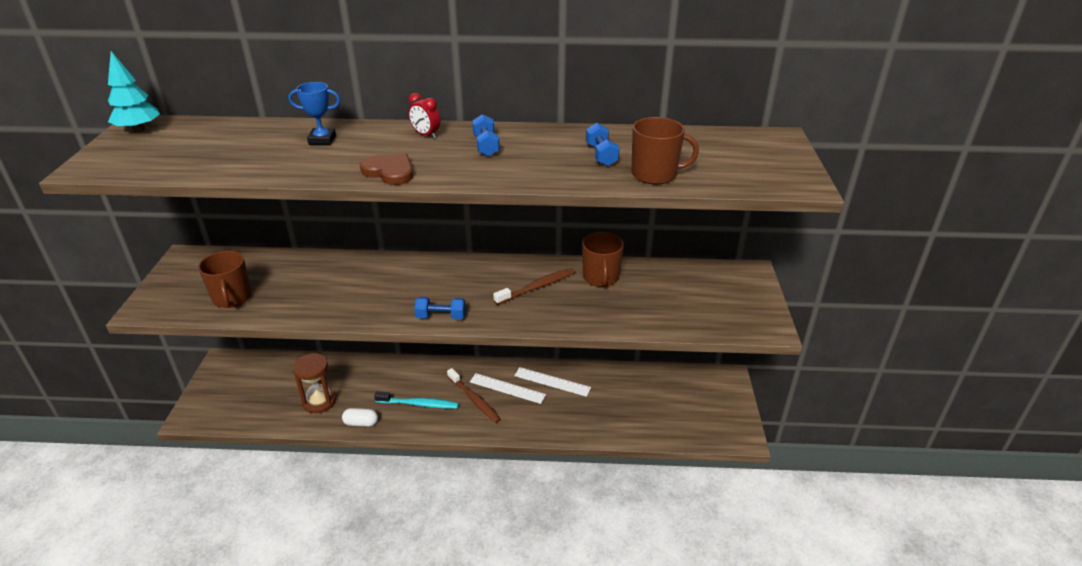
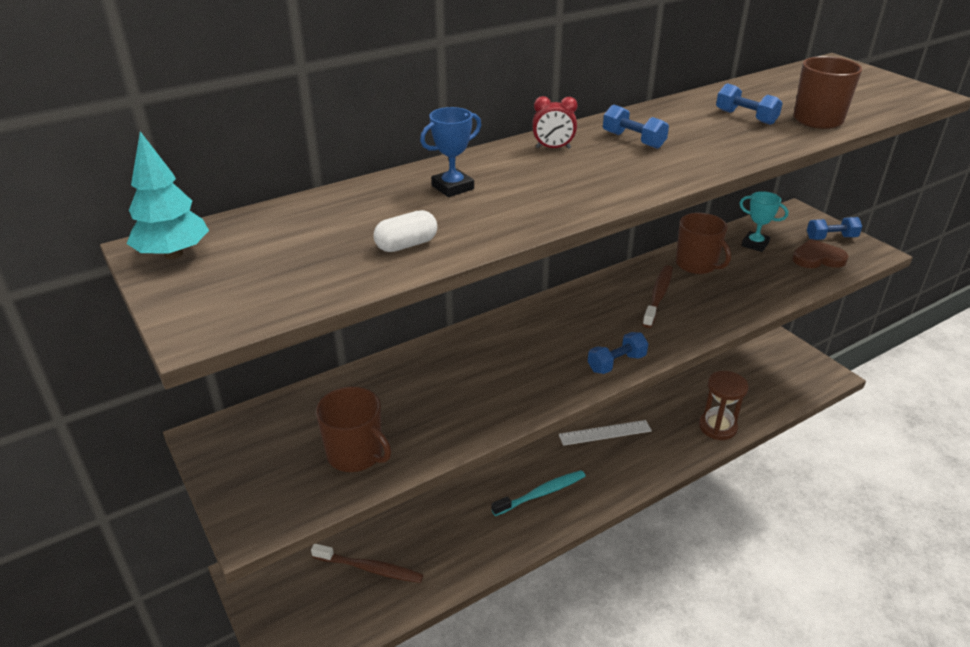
camera: 35 degrees left, 0 degrees up
brown hourglass [292,353,336,414] -> brown hourglass moved to [699,371,749,440]
white capsule [342,408,378,427] -> white capsule moved to [374,210,437,252]
brown heart [360,153,413,185] -> brown heart moved to [792,239,849,268]
brown toothbrush [447,368,501,423] -> brown toothbrush moved to [311,544,423,583]
white ruler [514,367,591,397] -> none
none -> turquoise trophy [740,191,788,252]
none -> blue dumbbell [807,217,862,240]

